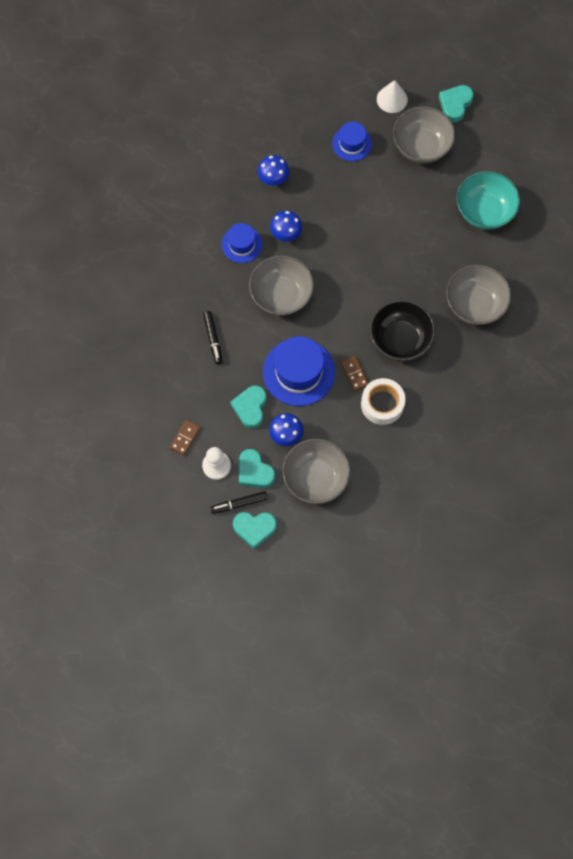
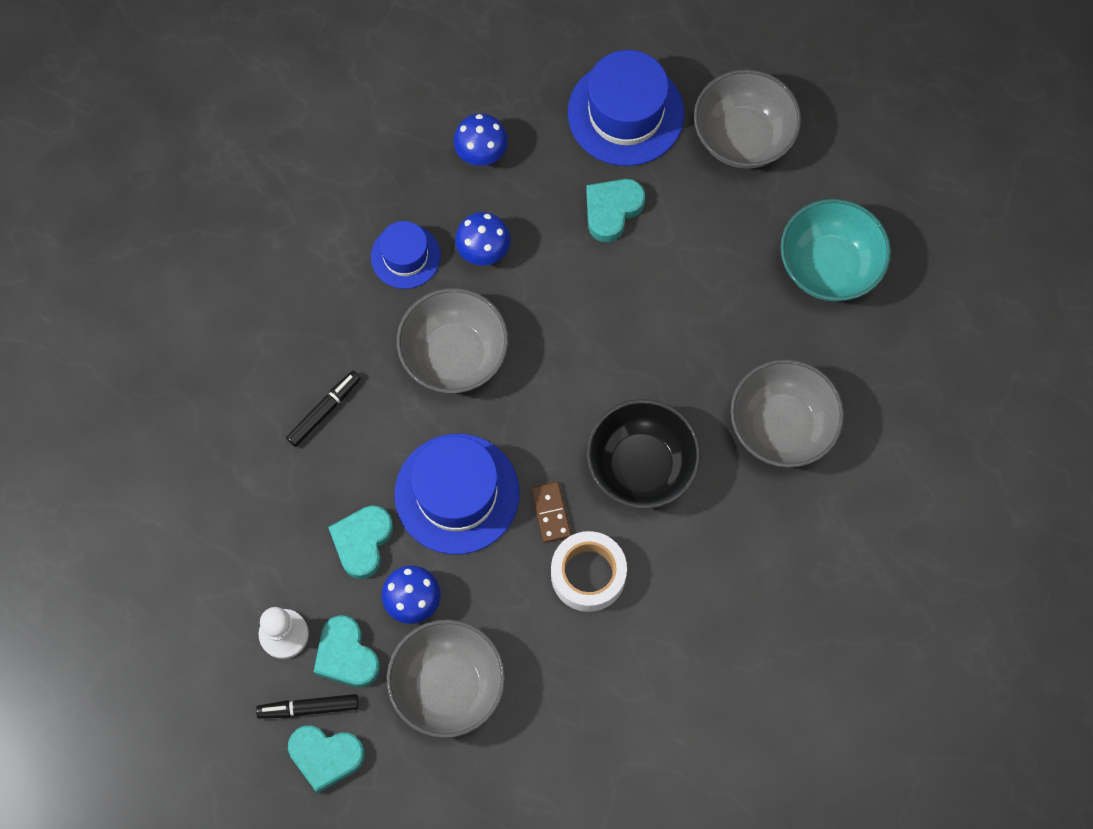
camera: 10 degrees right, 0 degrees up
brown domino [170,419,201,456] -> none
black marker [203,311,223,364] -> black marker turned 135 degrees counterclockwise [286,371,361,447]
blue hat [332,122,372,161] -> blue hat [568,50,684,166], size x1.72
white cone [377,80,408,113] -> none
turquoise heart [439,85,474,122] -> turquoise heart moved to [586,179,645,242]

